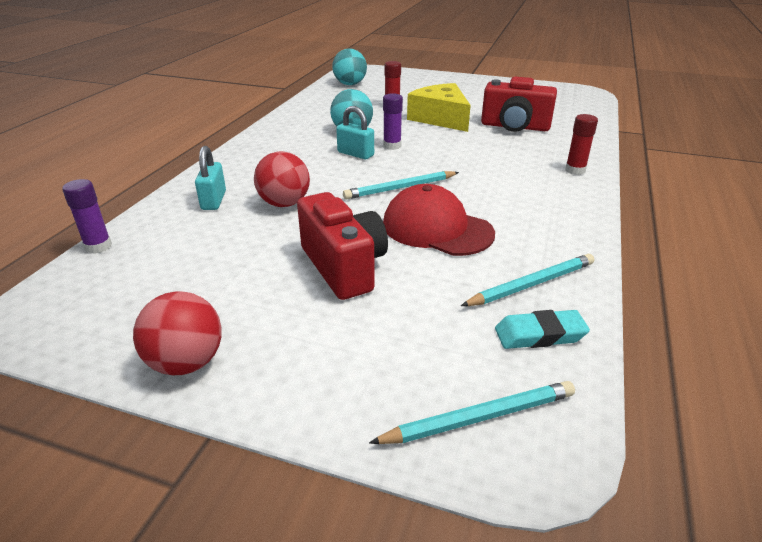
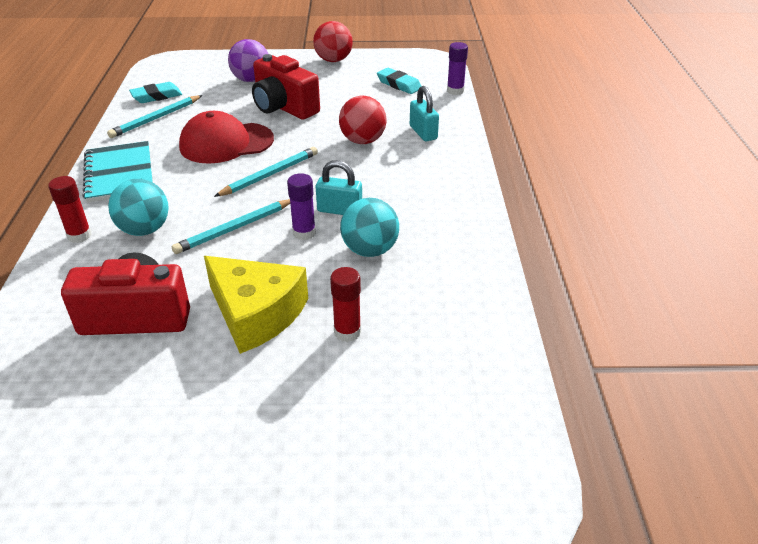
camera: 160 degrees right, 5 degrees up
turquoise ball [332,49,367,85] -> turquoise ball moved to [108,179,169,236]
turquoise pencil [369,381,575,444] -> turquoise pencil moved to [172,199,290,254]
red cap [383,184,495,256] -> red cap turned 150 degrees clockwise [179,111,274,164]
none -> turquoise notebook [83,141,153,203]
none -> purple ball [228,39,268,82]
none -> turquoise eraser [377,68,421,94]

